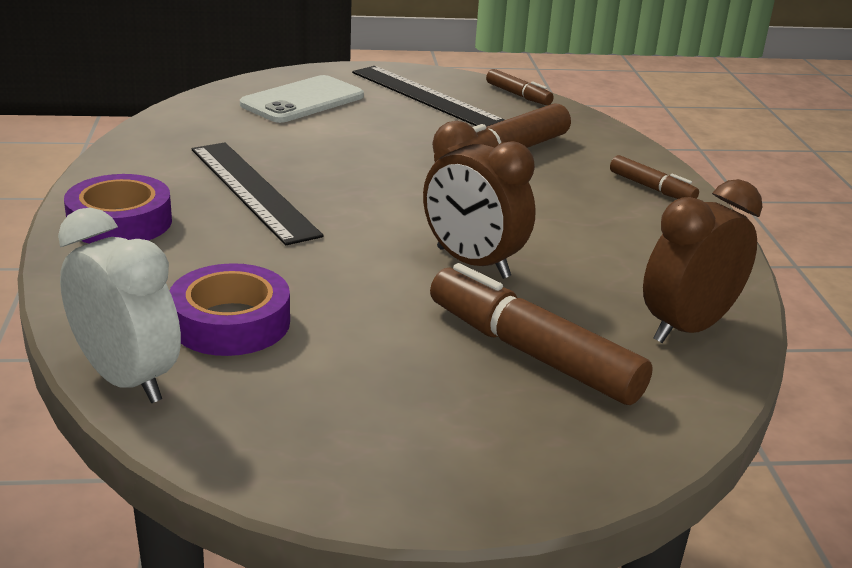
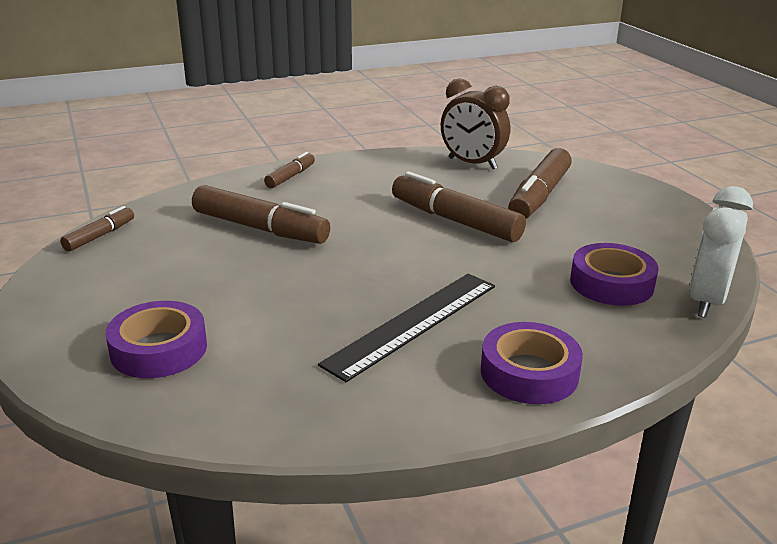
camera: 105 degrees left, 0 degrees up
white phone [240,75,364,123] -> purple tape [105,301,207,378]
black ruler [352,66,504,127] -> none
brown clock [423,121,536,279] -> brown marker [392,172,526,242]

